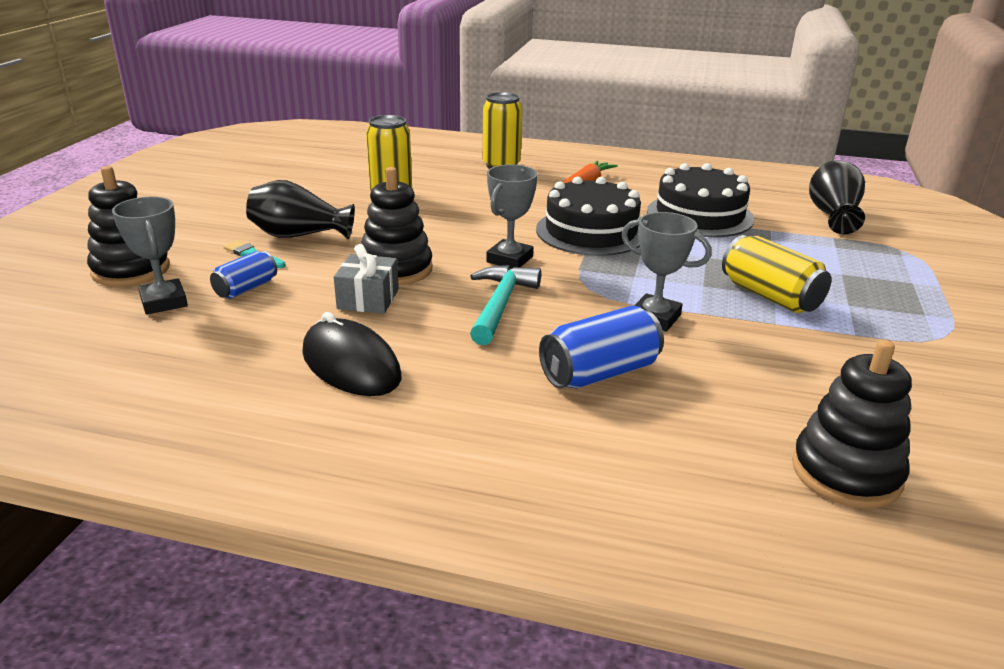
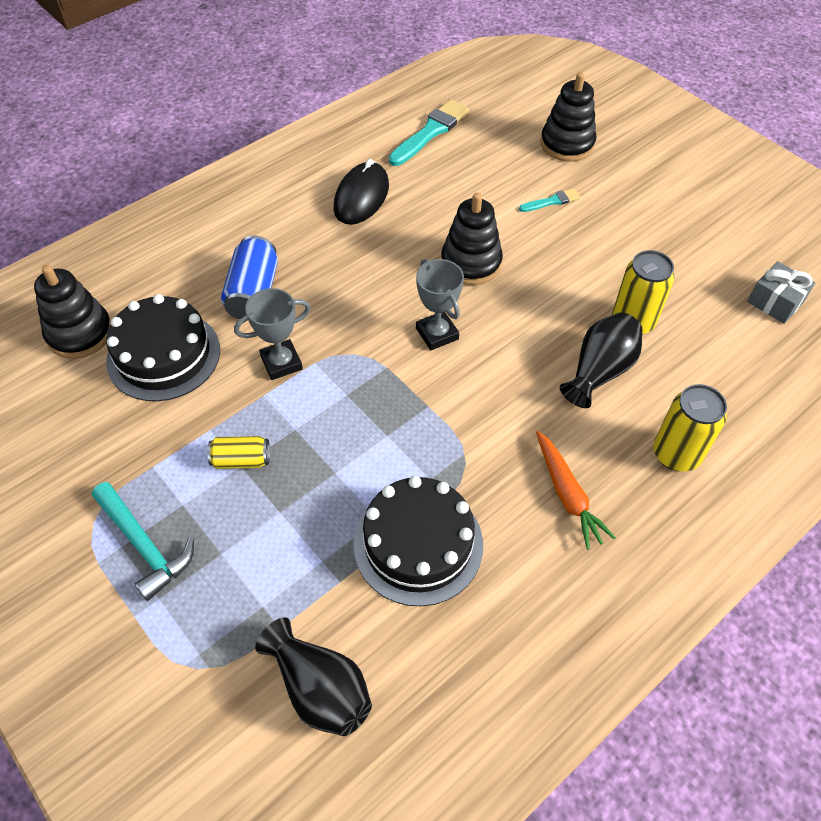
camera: 125 degrees right, 25 degrees up
grey trophy [112,196,188,315] -> none
blue can [210,251,277,299] -> none
black vase [246,180,355,239] -> black vase moved to [560,312,642,408]
black mouse [302,312,402,396] -> black mouse turned 60 degrees counterclockwise [334,159,389,225]
grey gift [334,244,399,314] -> grey gift moved to [747,261,815,324]
turquoise hammer [470,265,541,345] -> turquoise hammer moved to [92,482,194,601]
black cake [536,177,641,256] -> black cake moved to [106,294,220,401]
yellow can [722,235,831,313] -> yellow can [207,436,270,469], size x0.62
none -> turquoise brush [389,99,469,166]

